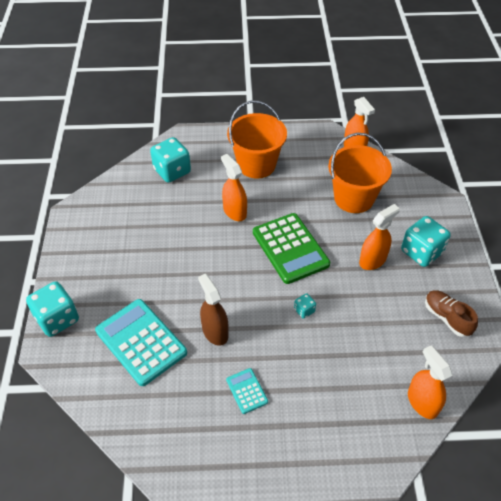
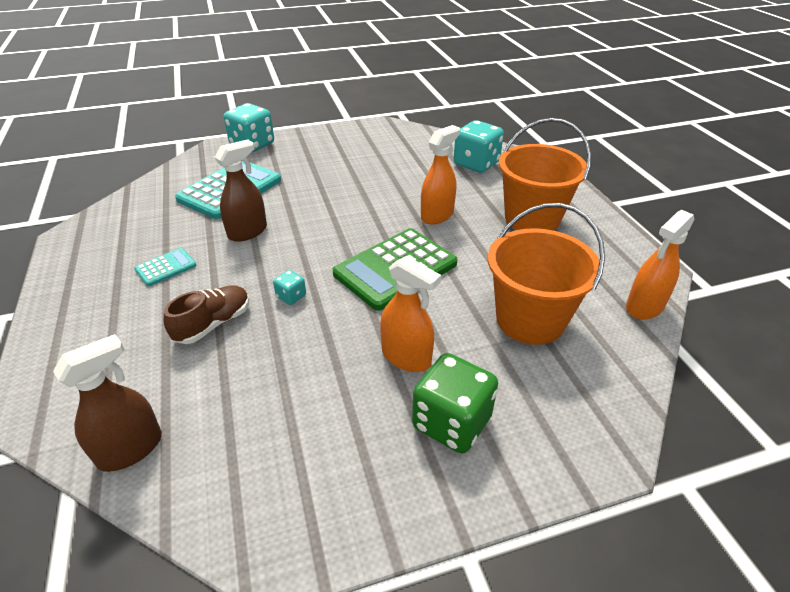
camera: 75 degrees right, 10 degrees down
turquoise dice [401,216,451,267] -> green dice [412,353,498,453]
orange spray bottle [408,345,452,419] -> brown spray bottle [53,334,162,472]
brown shoe [425,290,478,337] -> brown shoe moved to [164,285,249,344]

